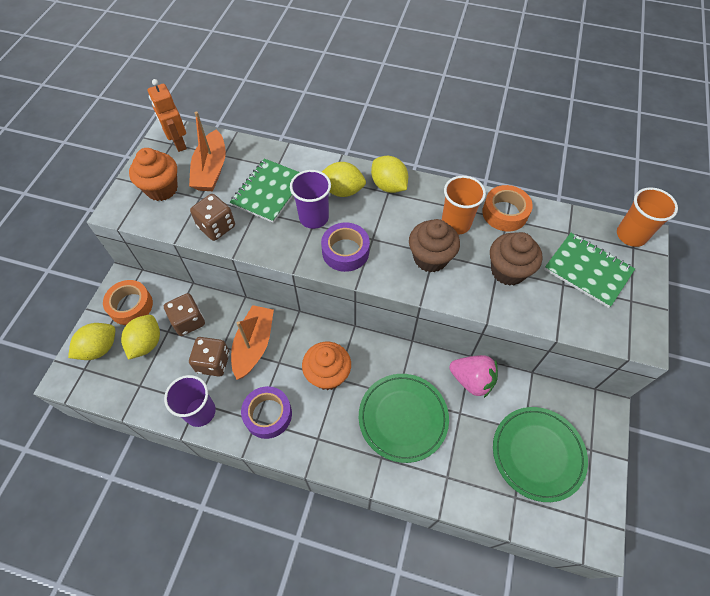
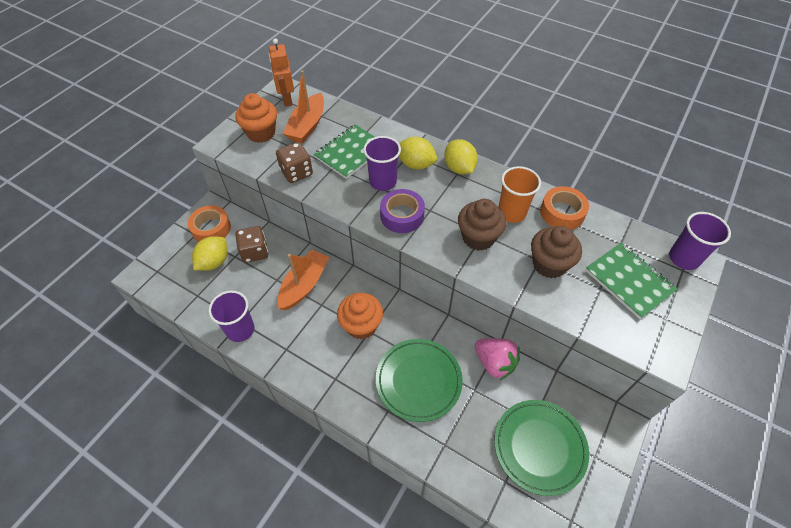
camera: 15 degrees right, 5 degrees down
yellow lemon [68,323,115,360] -> none
brown dice [189,337,230,377] -> none
purple tape [241,386,292,439] -> none
orange cup [617,187,678,247] -> purple cup [669,212,731,270]

